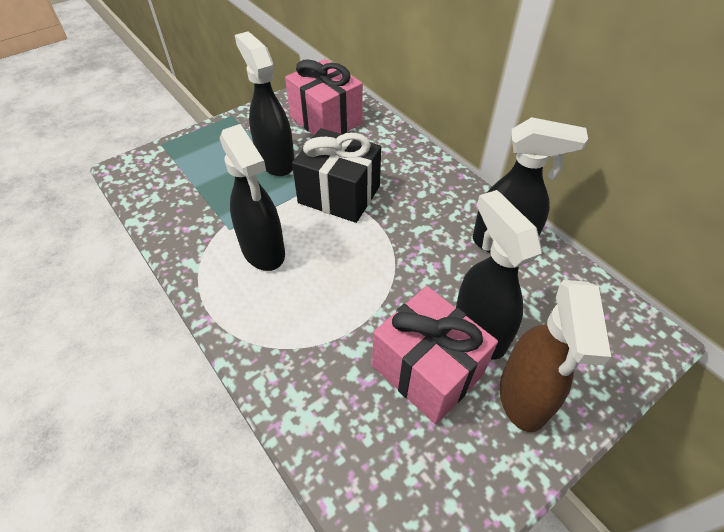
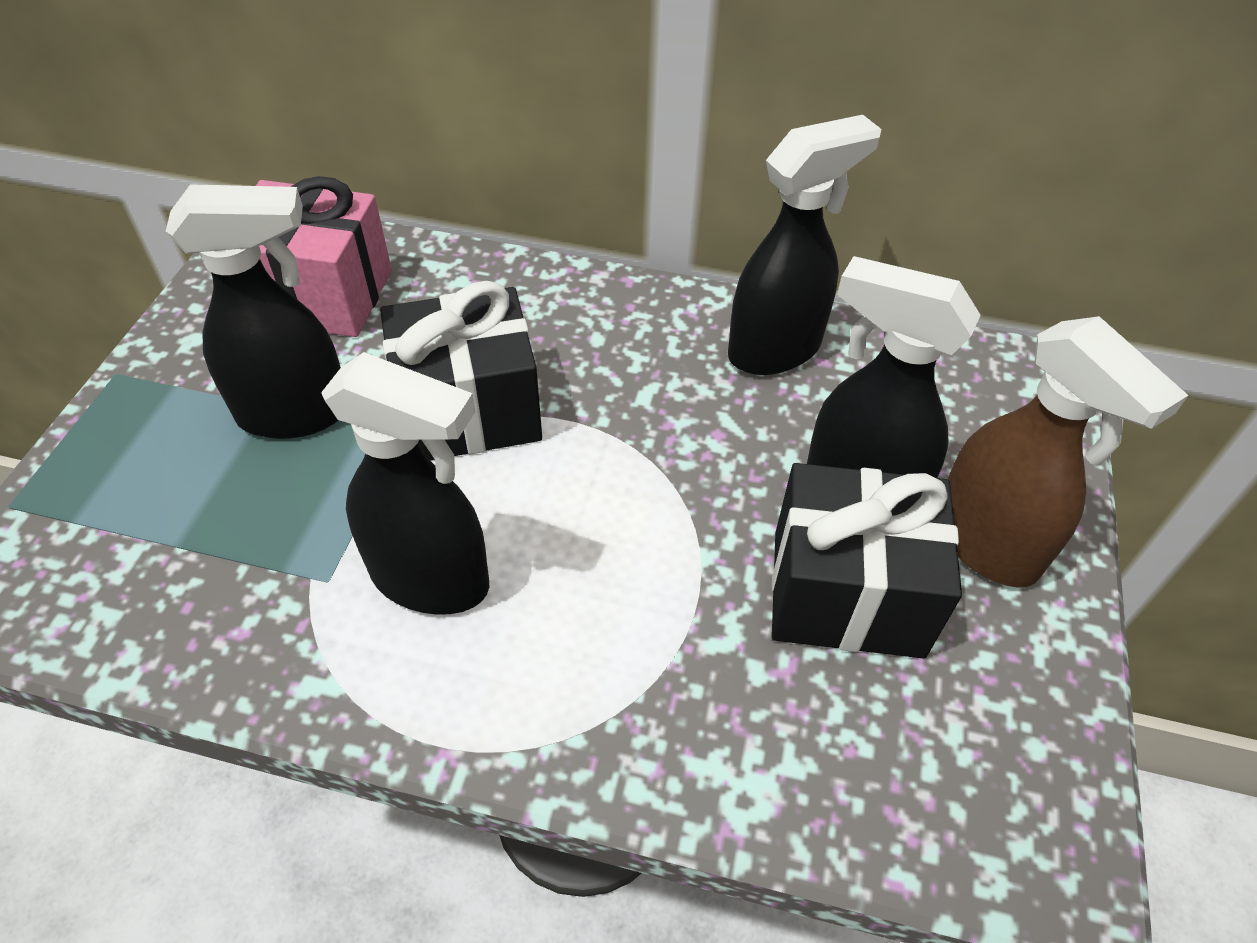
camera: 40 degrees left, 0 degrees up
black spray bottle [235,32,294,176] -> black spray bottle turned 150 degrees clockwise [166,184,341,439]
pink gift [372,286,498,424] -> black gift [772,463,962,658]

